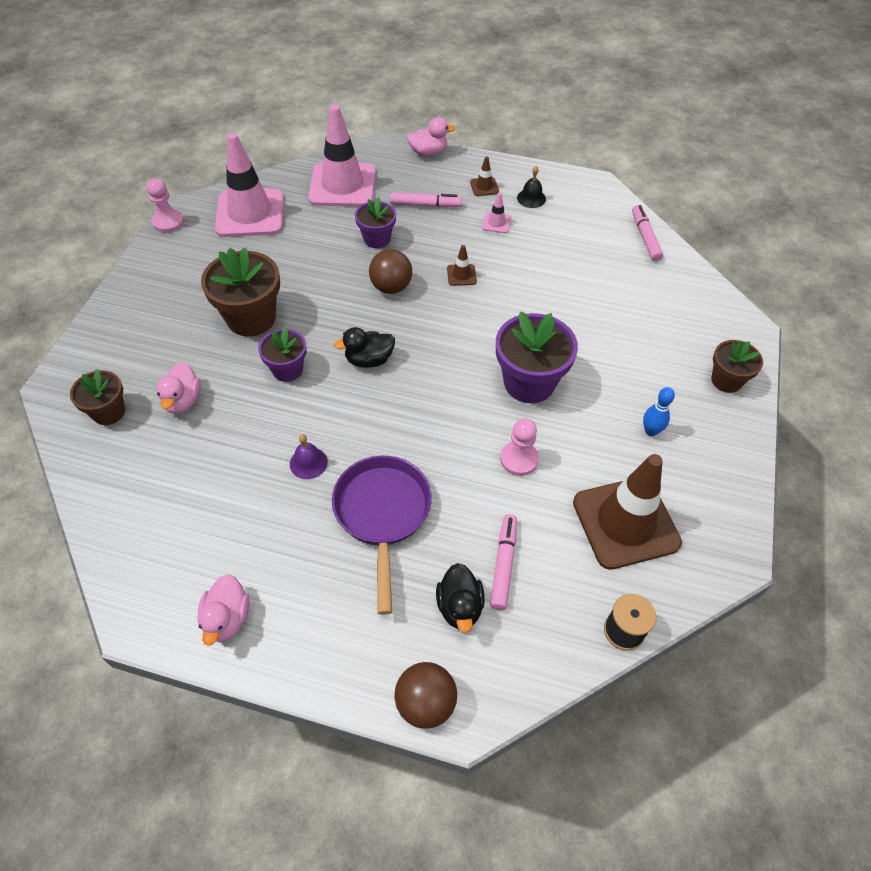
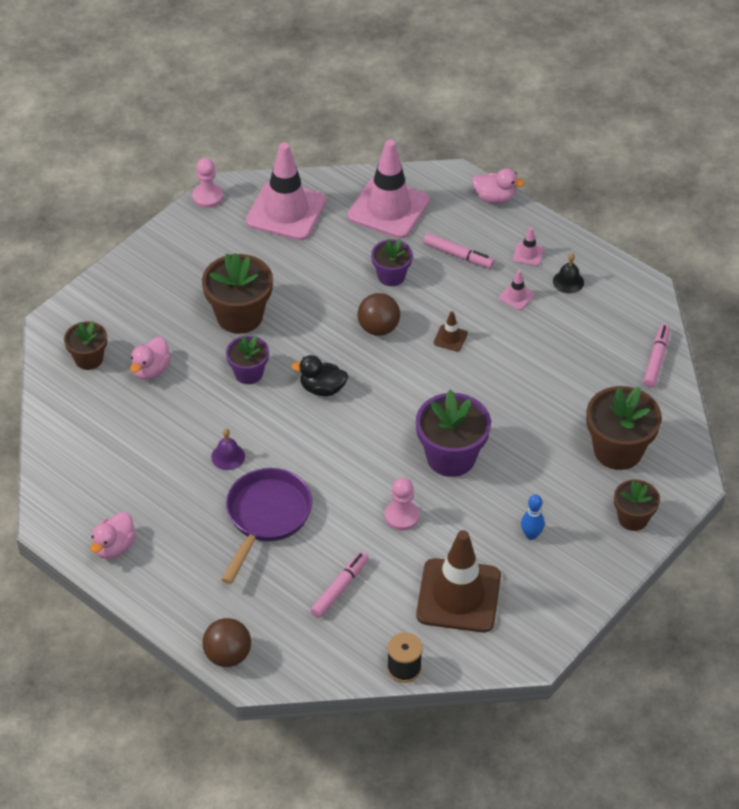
camera: 25 degrees right, 5 degrees down
black duck [436,563,485,633] -> none
brown traffic cone [470,156,499,196] -> pink traffic cone [513,227,544,266]
none -> brown flower pot [587,386,662,470]

